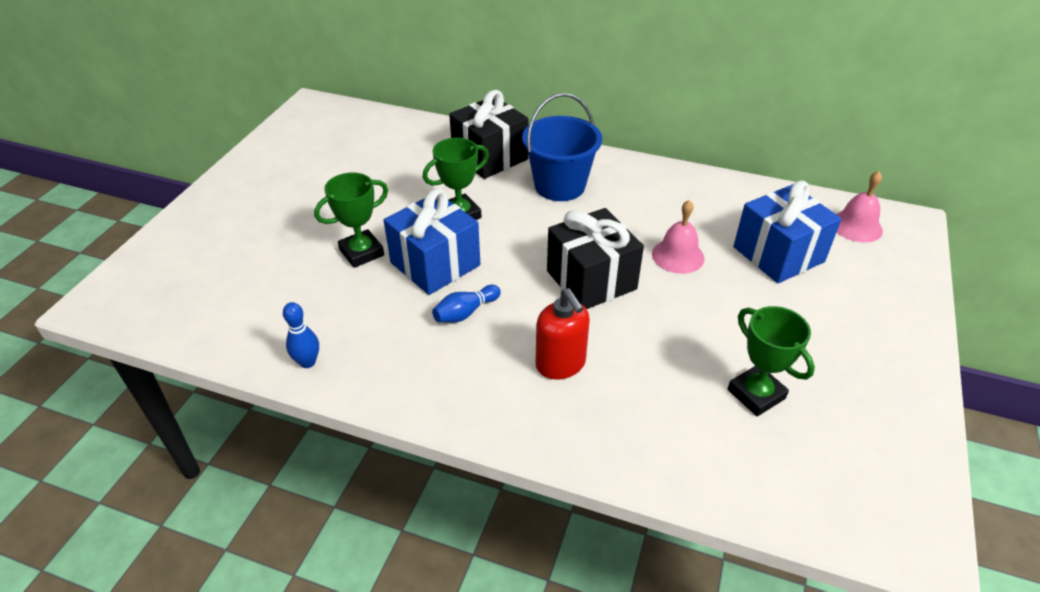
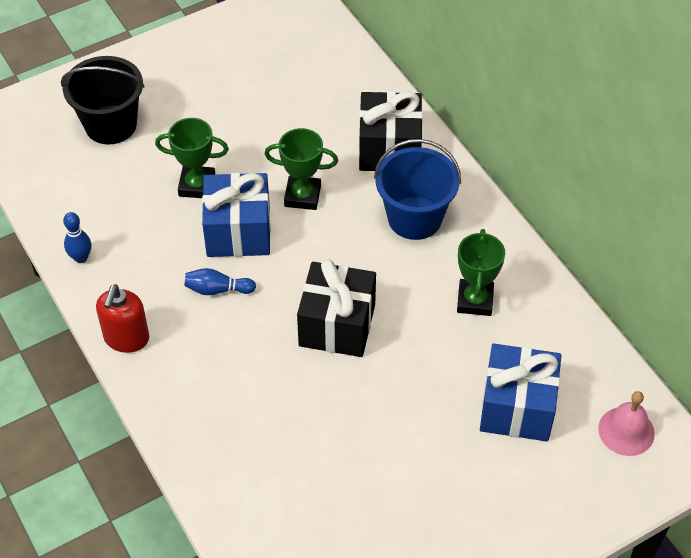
camera: 40 degrees right, 10 degrees up
red soap dispenser [535,288,590,379] -> red soap dispenser moved to [96,284,149,353]
pink bell [652,200,705,274] -> none
green trophy [728,306,815,416] -> green trophy moved to [457,229,505,316]
none -> black bucket [61,56,144,144]

